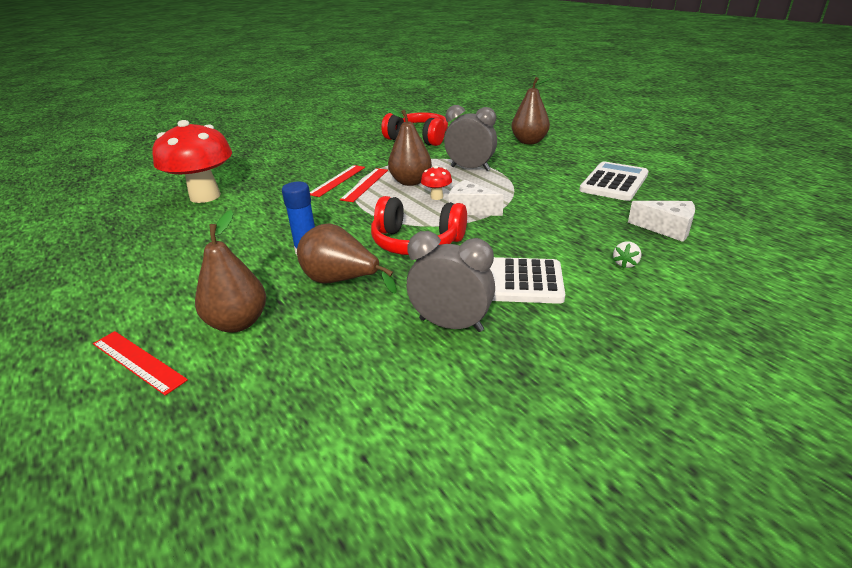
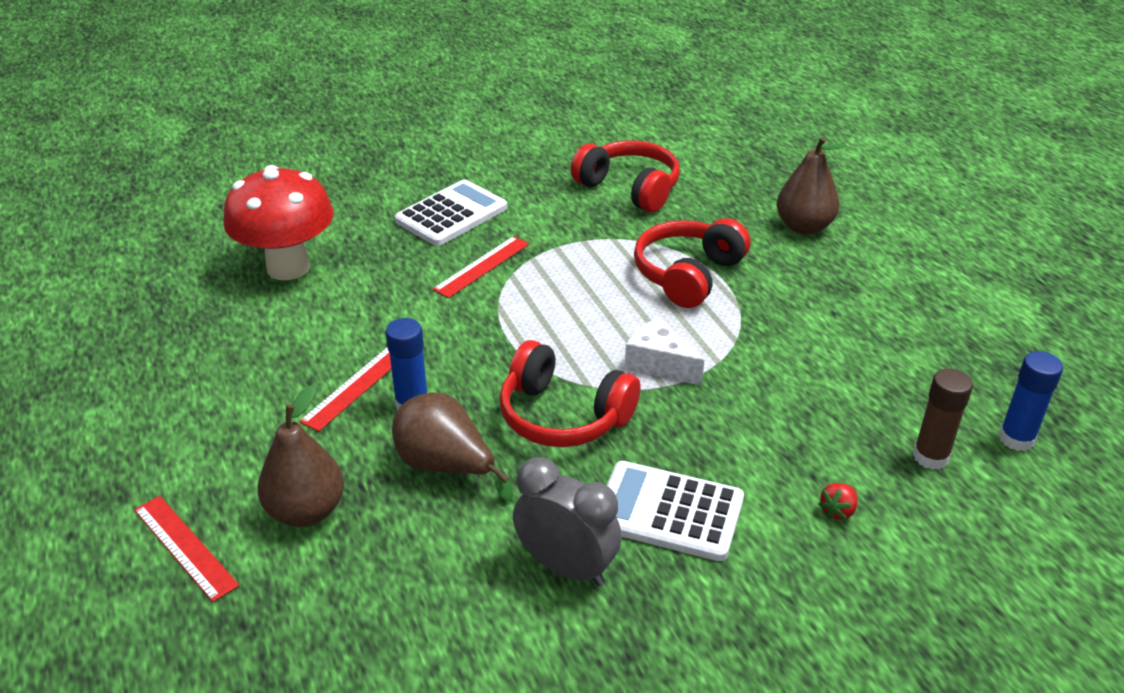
camera: 10 degrees right, 5 degrees up
red ruler [340,168,388,202] -> red ruler moved to [299,348,392,432]
brown pear [386,108,432,186] -> none
red mushroom [421,166,452,200] -> none
grey clock [444,105,497,171] -> red headphones [634,218,750,308]
white calculator [579,161,649,201] -> white calculator moved to [395,180,507,246]
white strawberry [613,241,642,268] -> red strawberry [819,483,858,520]
white cheese [628,201,695,242] -> brown glue stick [913,368,973,470]
none -> blue glue stick [999,351,1063,451]

